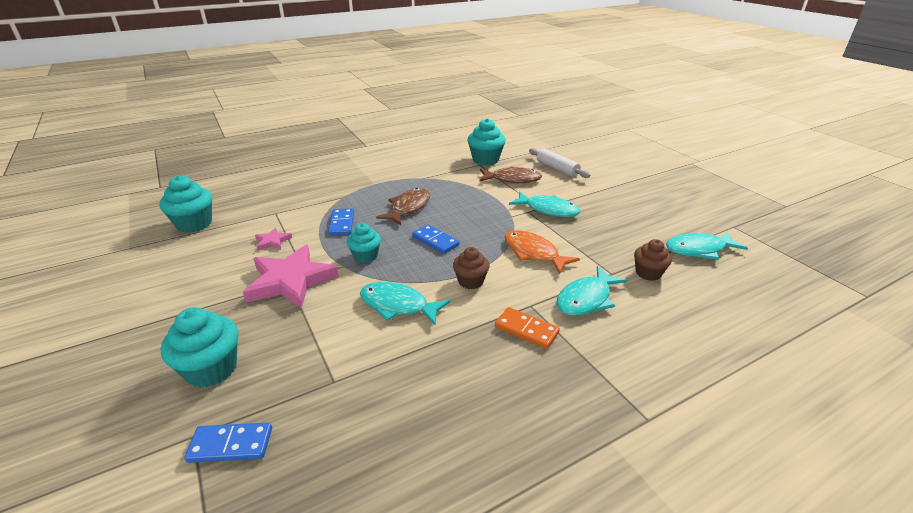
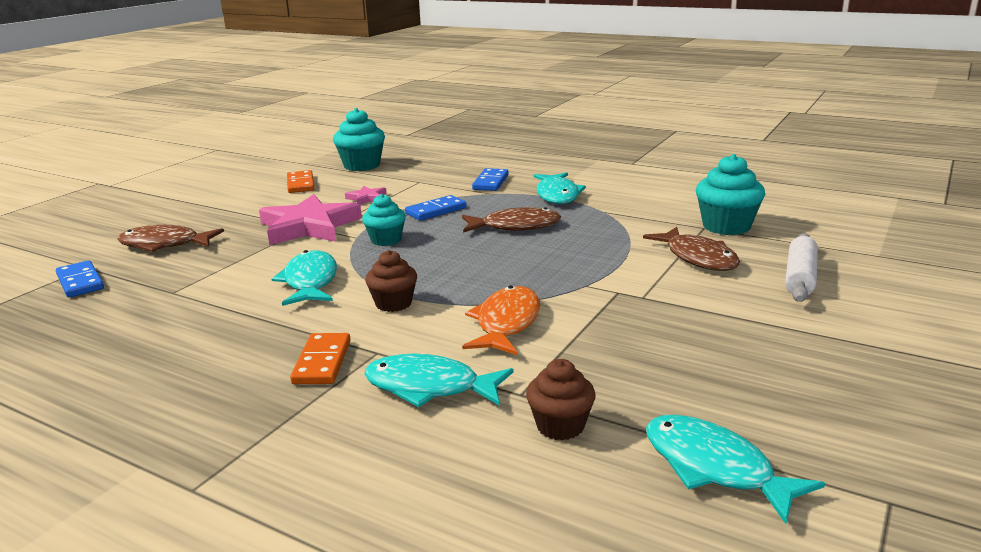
camera: 60 degrees right, 10 degrees down
turquoise cupcake [161,307,238,388] -> brown fish [117,225,224,252]
blue domino [412,224,460,254] -> blue domino moved to [472,168,509,191]
turquoise fish [509,192,580,217] -> turquoise fish moved to [533,172,586,204]
none -> orange domino [287,170,315,193]

